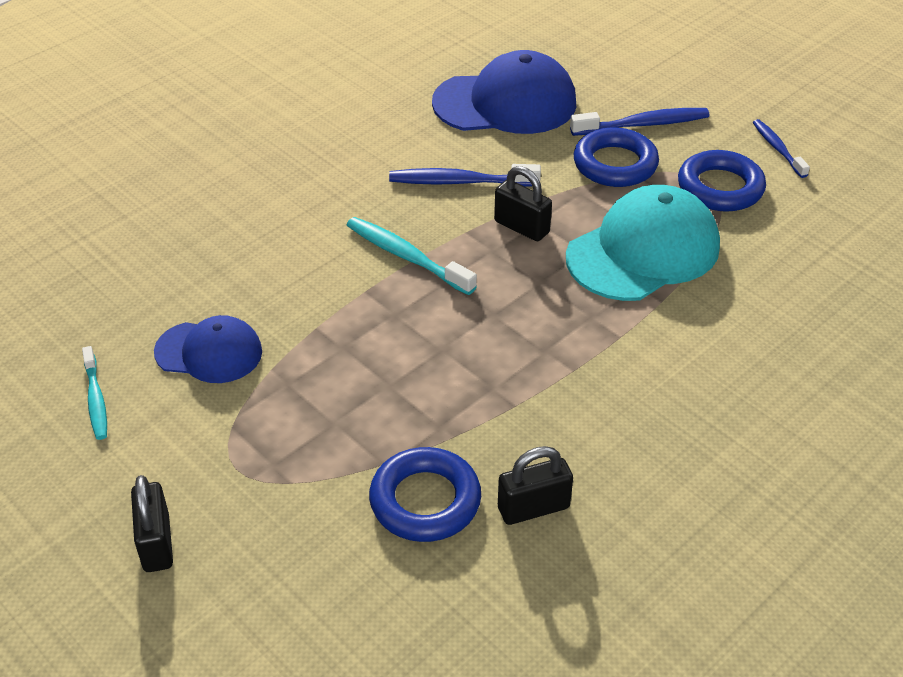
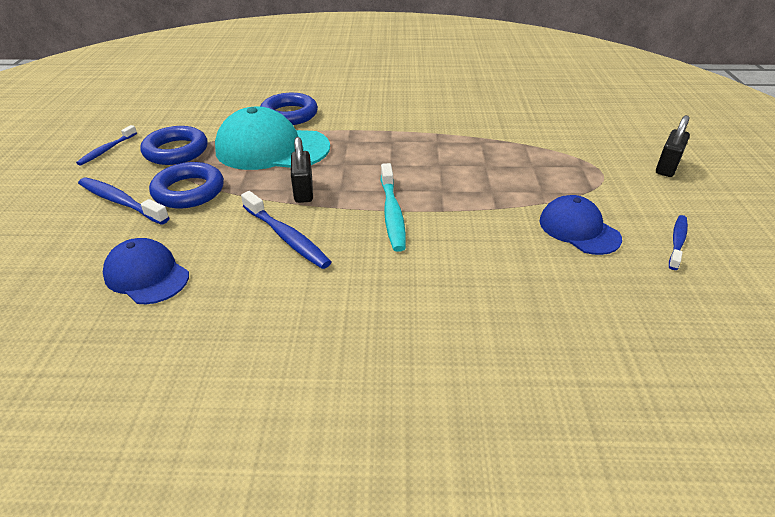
camera: 135 degrees left, 5 degrees down
turquoise toothbrush [82,346,107,440] -> blue toothbrush [669,215,688,270]
blue ring [369,447,481,542] -> blue ring moved to [260,93,318,125]
blue cap [432,50,576,134] -> blue cap [103,238,189,304], size x0.60
black padlock [498,446,573,525] -> none

